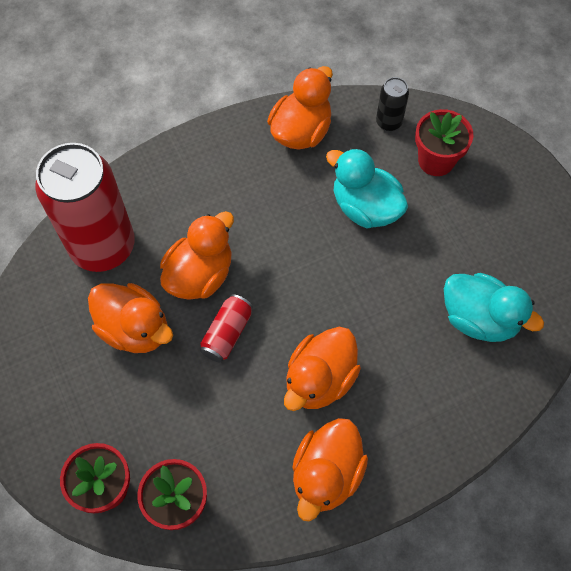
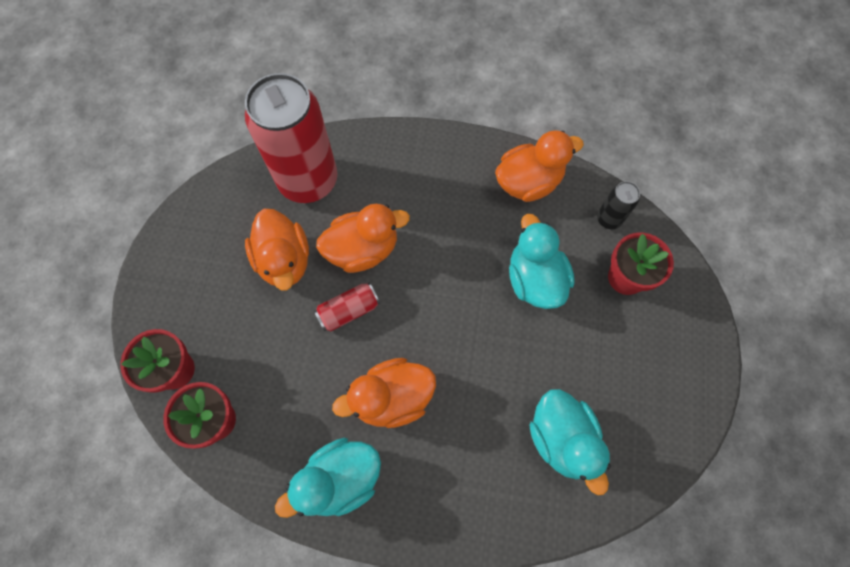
camera: 35 degrees right, 5 degrees up
orange duck [292,418,368,521] -> turquoise duck [275,438,381,518]

